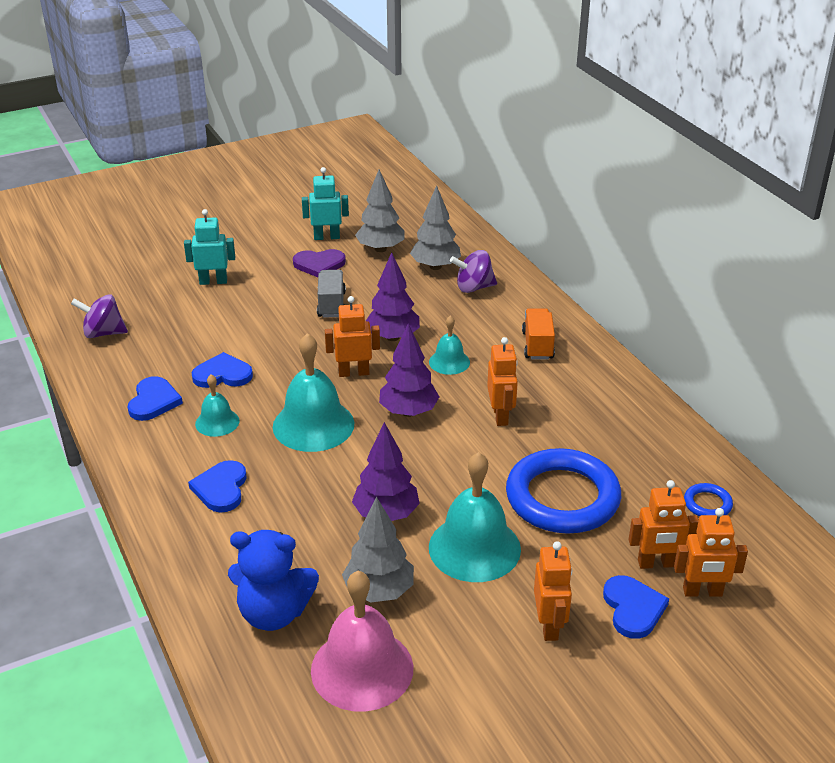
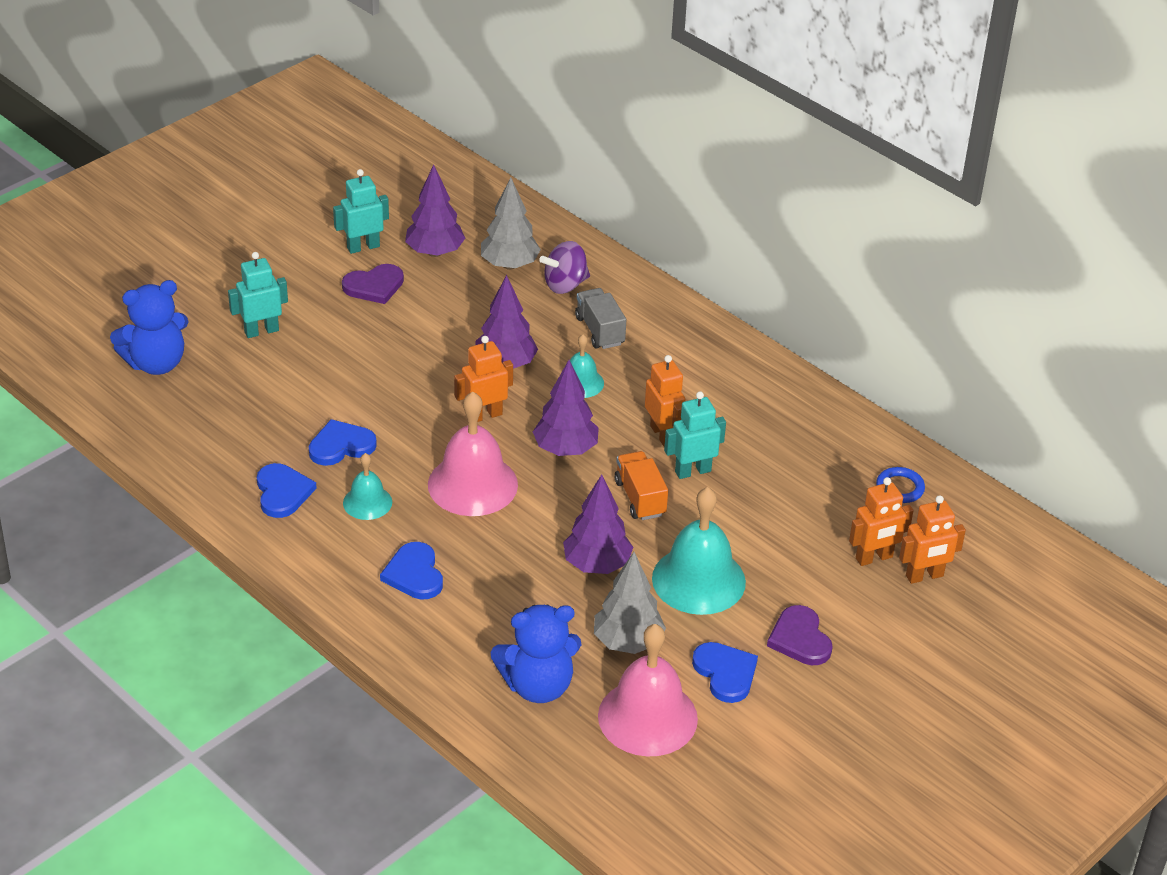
camera: 20 degrees left, 5 degrees up
purple spinning top [71,294,128,338] -> none
turquoise bell [273,333,354,452] -> pink bell [428,391,518,516]
grey truck [317,270,346,318] -> grey truck moved to [575,288,626,349]
grey tree [355,169,405,252] -> purple tree [405,165,465,257]
blue ring [506,448,621,534] -> none
orange truck [522,308,555,360] -> orange truck moved to [615,451,668,520]
orange robot [534,541,572,641] -> purple heart [767,605,833,665]
blue heart [603,575,669,639] -> blue heart moved to [692,642,758,703]
none -> blue teddy bear [110,280,188,375]
none -> turquoise robot [664,391,726,479]

